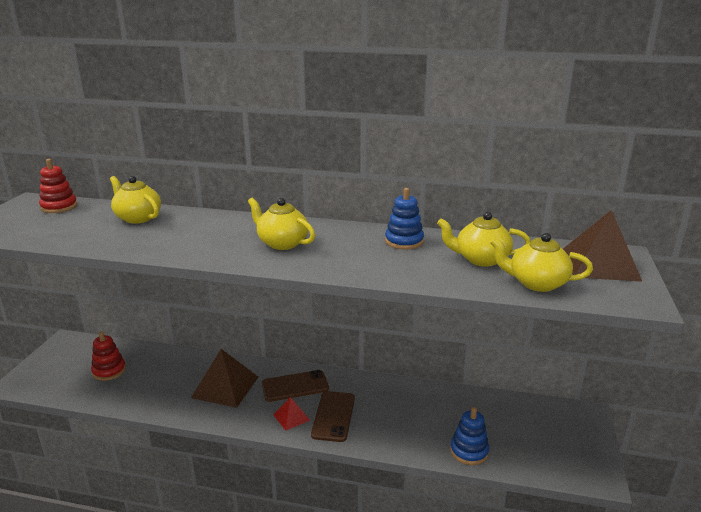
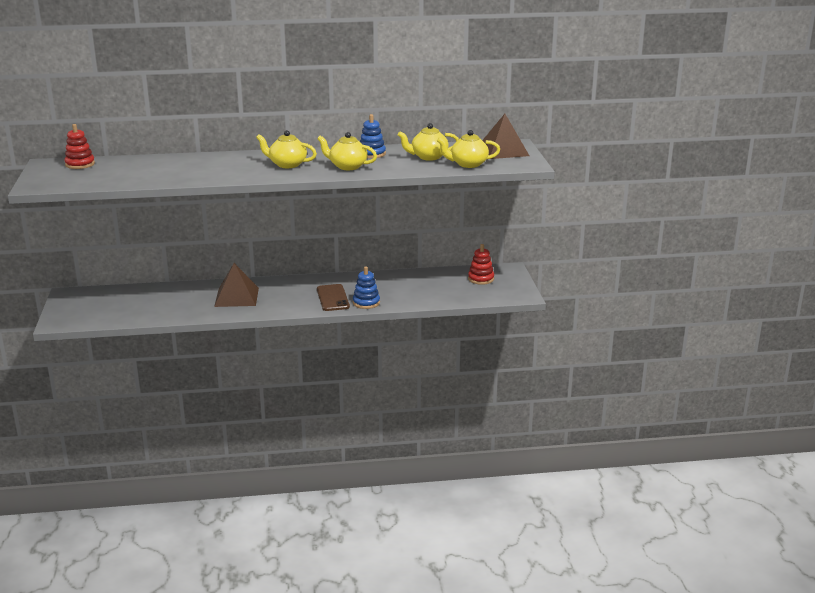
camera: 20 degrees left, 0 degrees up
red stacking toy [91,331,126,381] -> red stacking toy moved to [468,244,494,285]
yellow teapot [110,176,161,224] -> yellow teapot moved to [317,132,377,170]
brown phone [262,370,329,402] -> none
red pyramid [273,397,310,431] -> none
blue stacking toy [450,407,489,465] -> blue stacking toy moved to [353,266,380,309]

